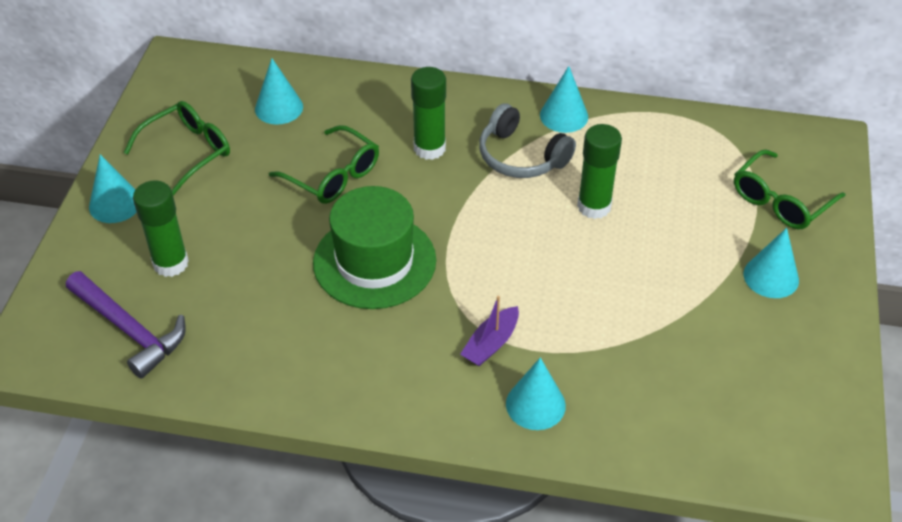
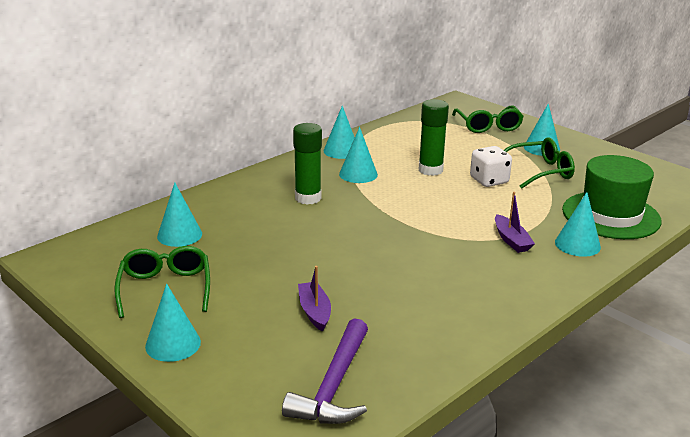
camera: 55 degrees left, 20 degrees down
purple hammer [66,271,186,379] -> purple hammer turned 120 degrees clockwise [282,318,368,424]
green glue stick [133,180,189,277] -> none
green glasses [269,125,379,204] -> green glasses moved to [504,138,575,189]
green hat [313,186,436,309] -> green hat moved to [562,155,661,239]
grey headphones [479,103,576,178] -> turquoise cone [339,127,378,183]
none -> purple boat [298,266,331,332]
none -> white dice [470,146,512,187]

